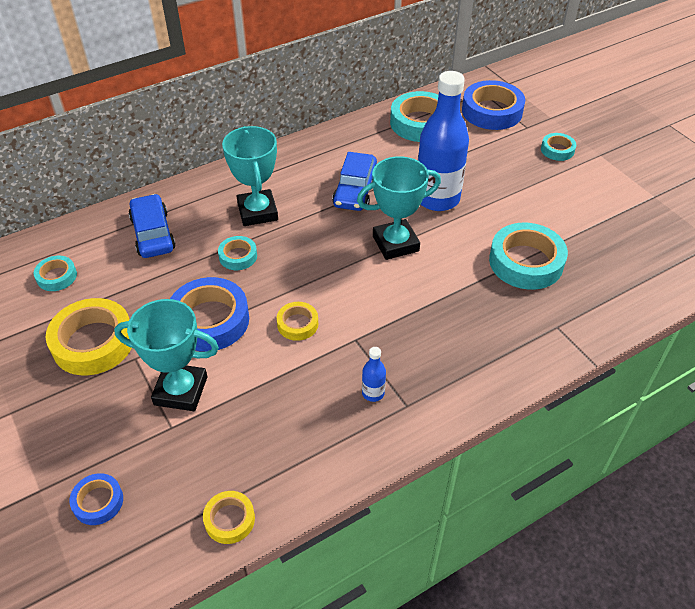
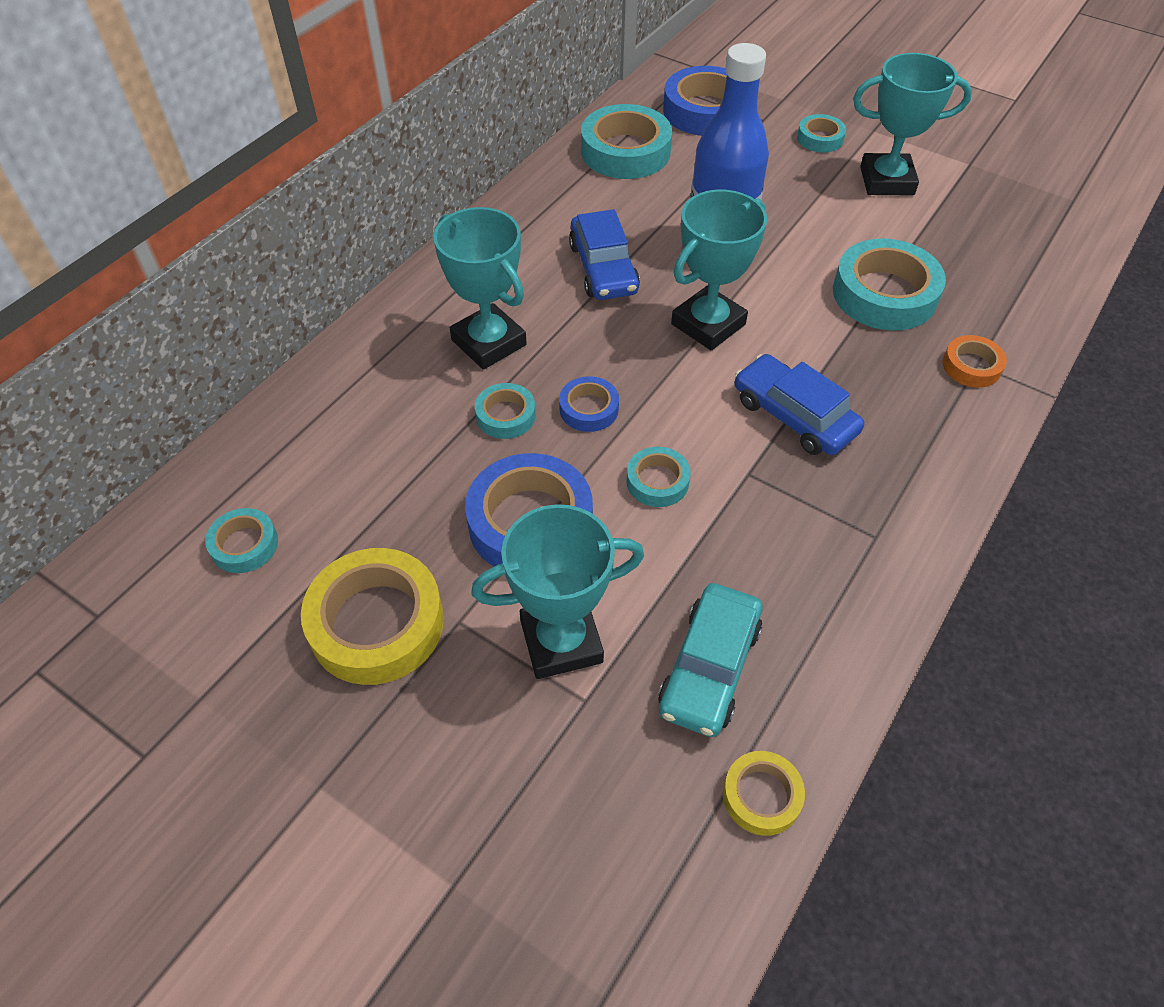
camera: 25 degrees left, 5 degrees up
blue tape [69,473,123,525] -> blue tape moved to [559,376,619,432]
blue car [129,194,175,258] -> blue car moved to [735,354,864,455]
yellow tape [277,302,318,341] -> turquoise tape [627,447,691,507]
blue bottle [362,347,386,402] -> none
none -> turquoise car [658,583,763,737]
none -> turquoise trophy [853,53,972,195]
none -> orange tape [943,335,1007,388]

